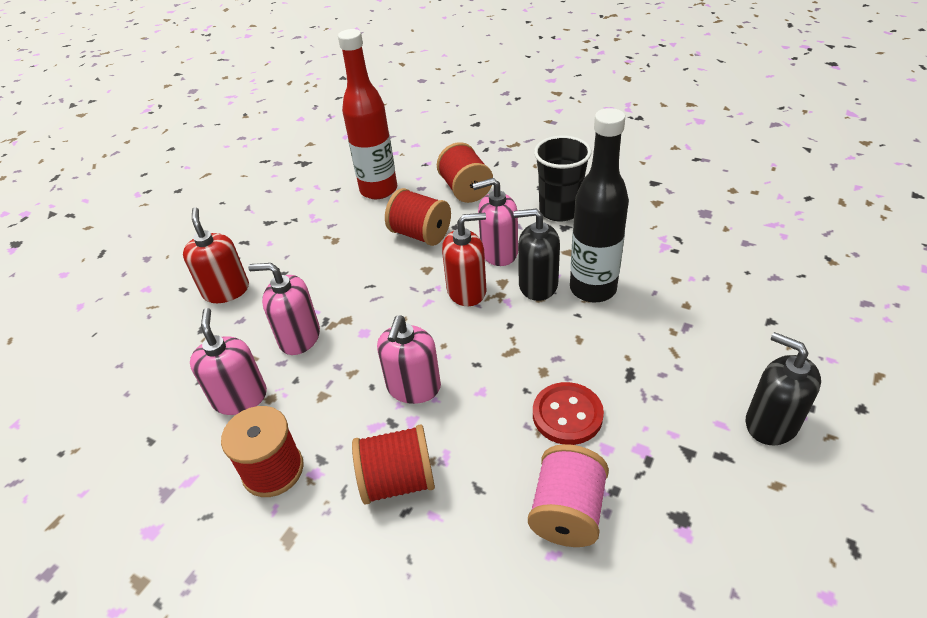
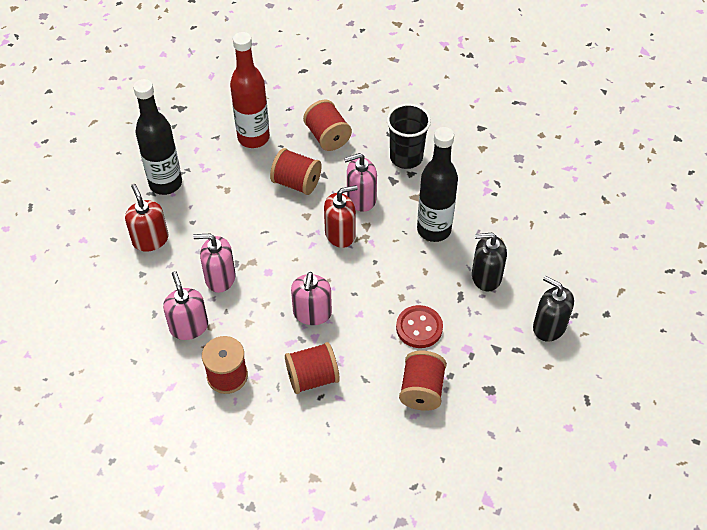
camera: 10 degrees left, 10 degrees up
black soap dispenser [513,209,560,301] -> black soap dispenser moved to [472,233,507,292]
pink spool [528,444,609,547] -> red spool [399,351,447,411]
none -> black bottle [133,79,182,195]

